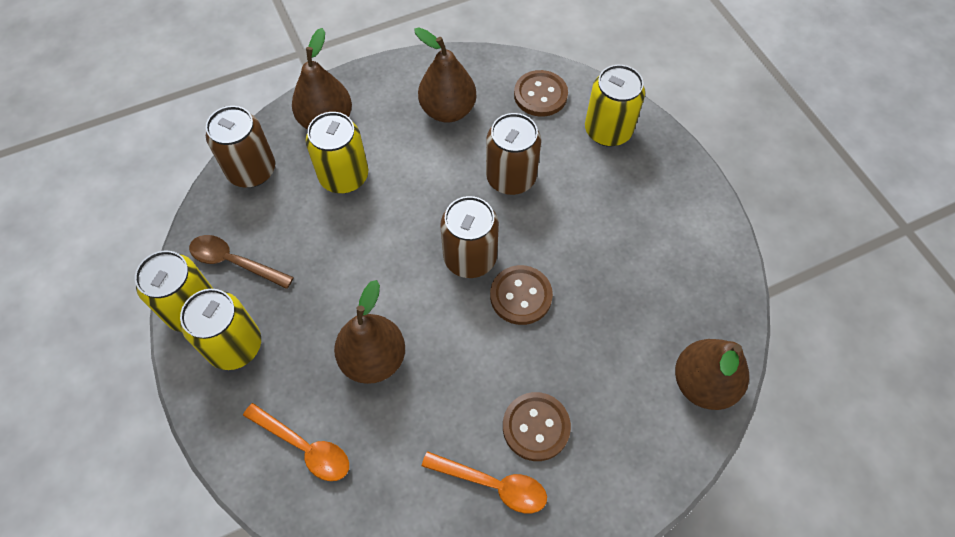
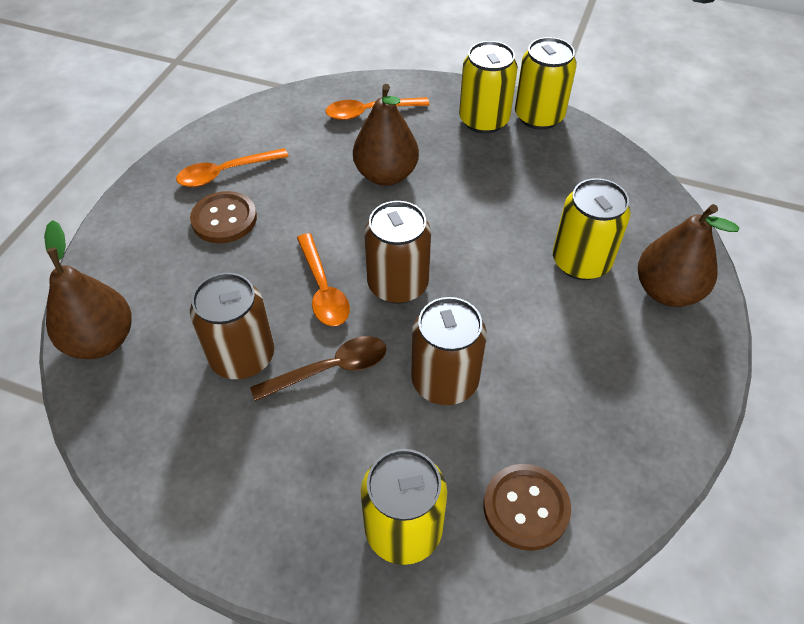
camera: 135 degrees right, 10 degrees down
brown spoon [189,235,294,289] -> brown spoon moved to [250,336,387,401]
brown can [206,106,275,188] -> brown can moved to [190,273,274,379]
brown pear [414,27,476,122] -> none
brown button [490,265,553,325] -> orange spoon [297,233,350,326]

